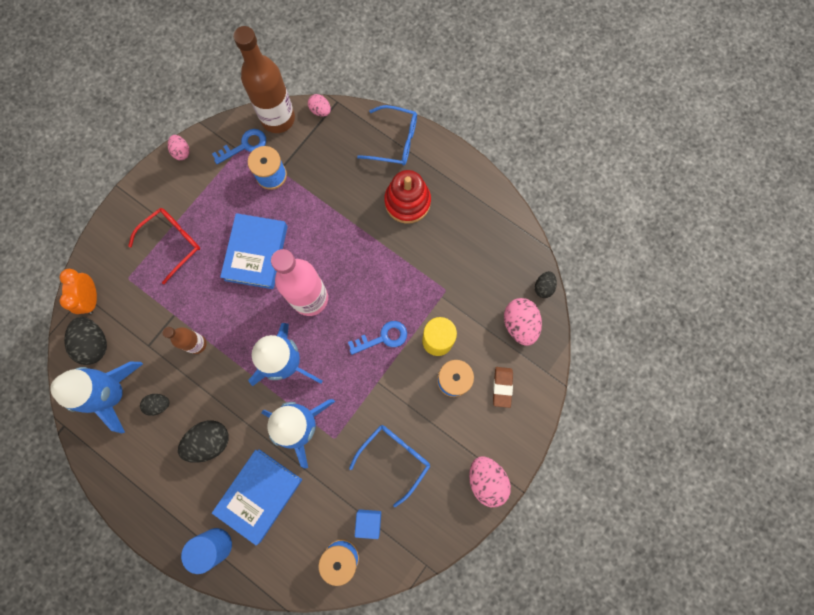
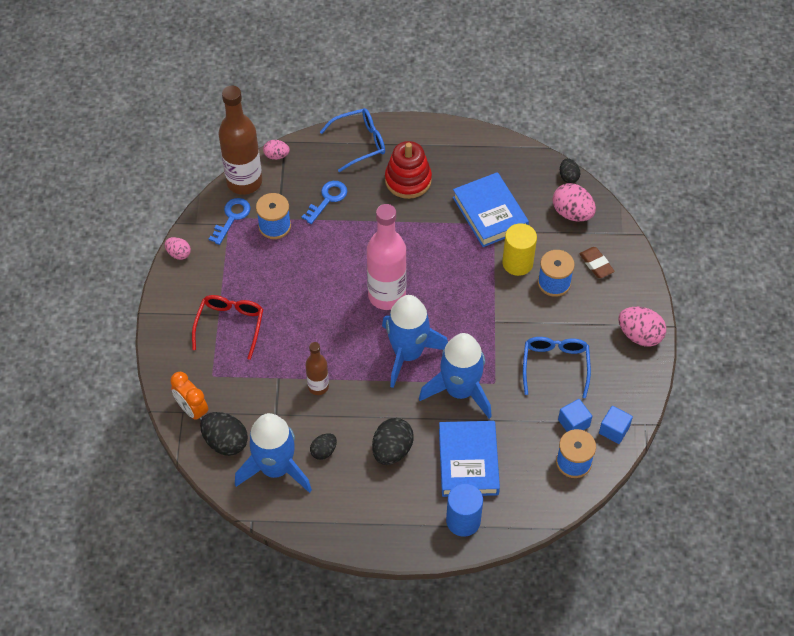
camera: 35 degrees left, 20 degrees down
blue book [220,213,288,289] -> blue book moved to [453,172,529,247]
blue key [348,321,407,355] -> blue key moved to [302,181,347,224]
none -> blue cube [599,406,633,444]

